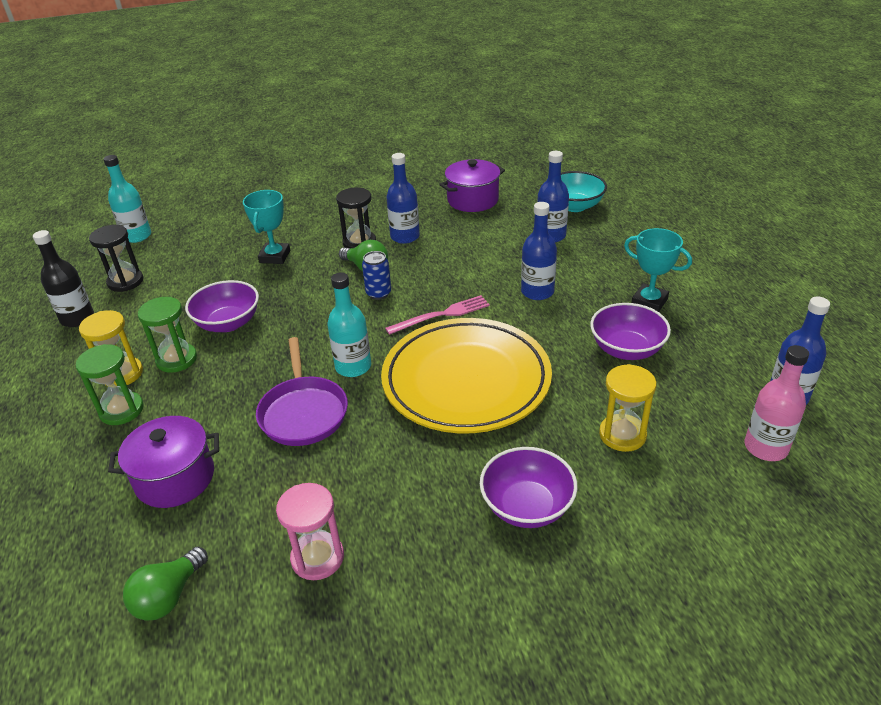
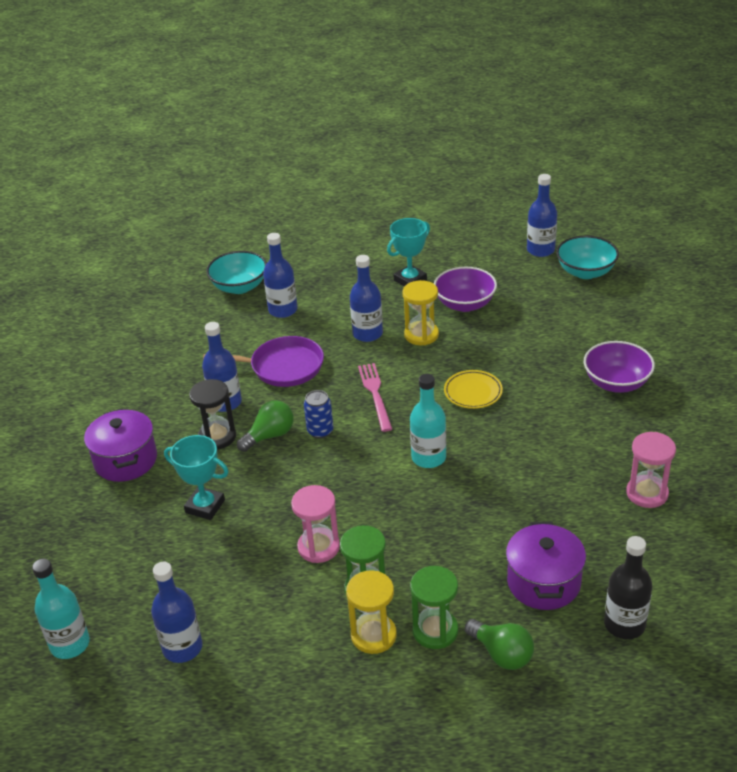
camera: 75 degrees left, 0 degrees up
black bottle [33,230,94,327] -> black bottle moved to [604,536,652,639]
black hourglass [89,225,144,292] -> blue bottle [151,562,203,663]
green light bulb [123,547,208,621] -> green light bulb moved to [465,619,534,670]
purple bowl [185,280,259,332] -> pink hourglass [291,485,340,563]
purple pan [256,337,348,446] -> purple pan moved to [203,336,324,387]
yellow plate [381,318,552,433] -> yellow plate [444,370,503,409], size x0.40
purple pot [439,159,505,212] -> purple pot moved to [84,409,157,482]
yellow hourglass [599,364,657,452] -> yellow hourglass moved to [402,280,439,345]
pink bottle [745,345,809,461] -> turquoise bowl [556,236,619,279]

